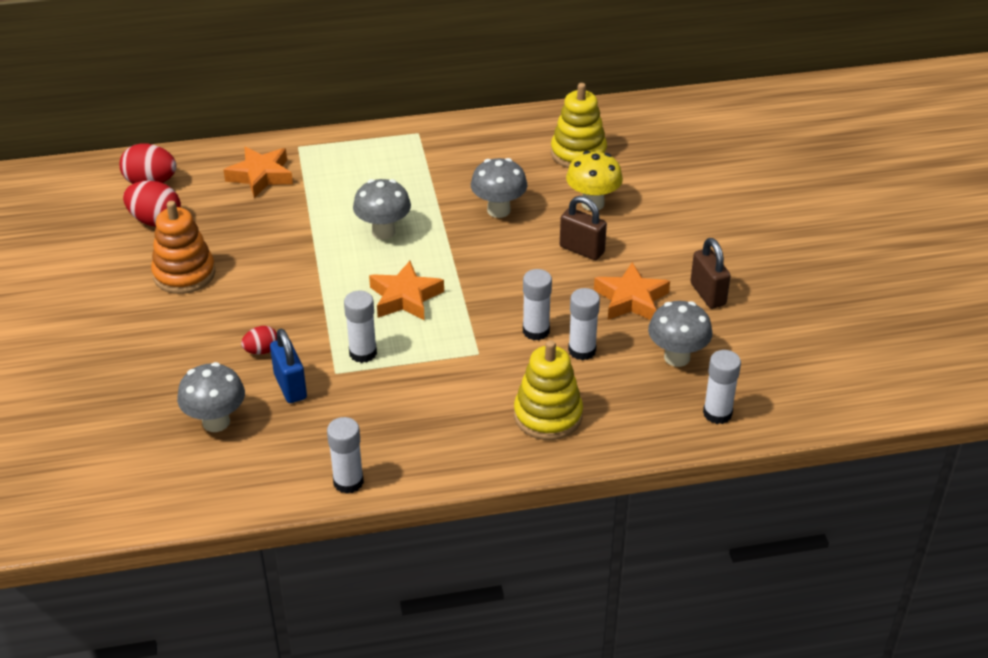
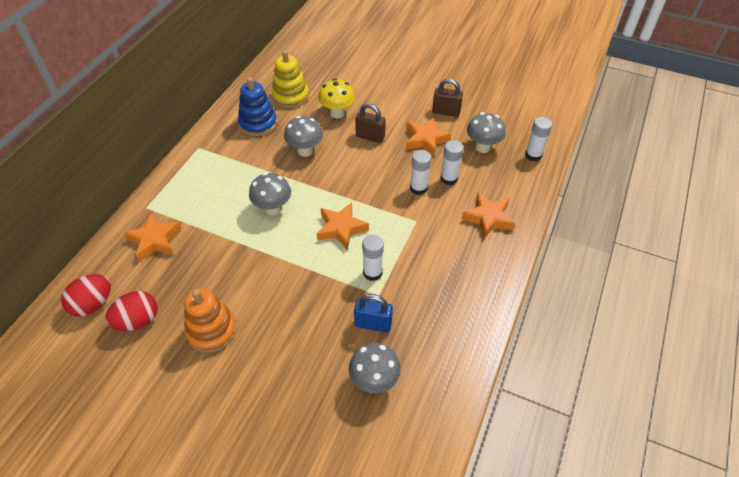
camera: 55 degrees left, 10 degrees up
red egg [241,326,277,355] -> none
white glue stick [327,417,364,494] -> none
yellow stacking toy [514,340,583,440] -> orange star [461,192,515,239]
brown padlock [560,196,607,260] -> brown padlock turned 45 degrees clockwise [355,103,386,143]
none -> blue stacking toy [238,77,277,136]

